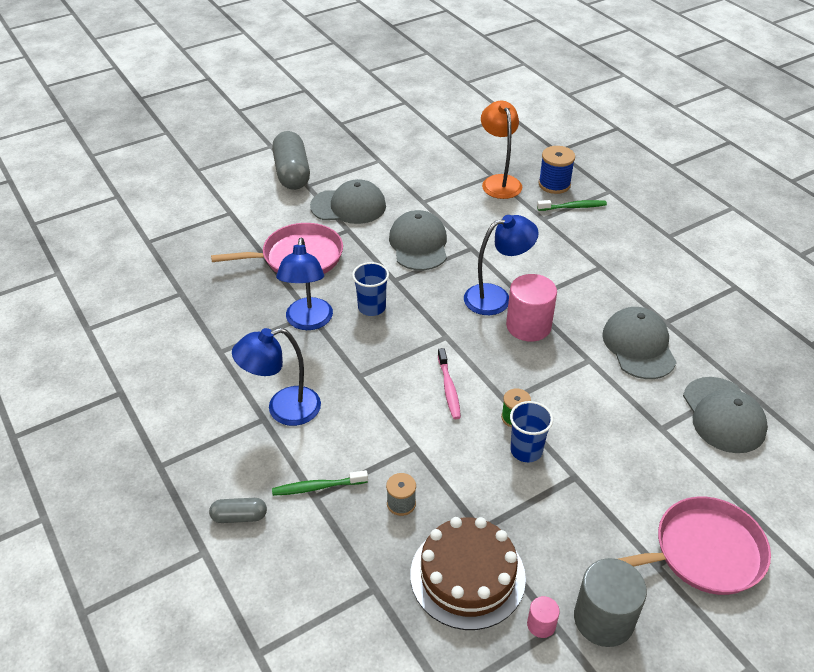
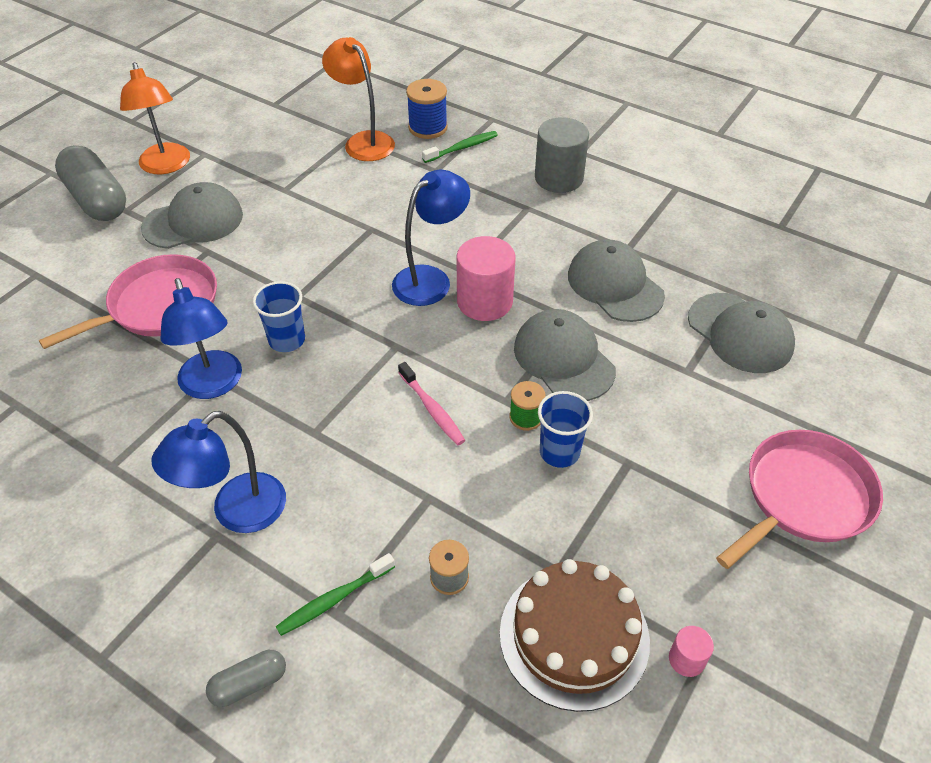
camera: 25 degrees left, 5 degrees up
grey cap [389,210,447,270] -> grey cap moved to [514,309,616,401]
grey cylinder [574,558,647,647] -> grey cylinder moved to [535,117,589,193]
none -> orange lamp [120,62,190,174]

